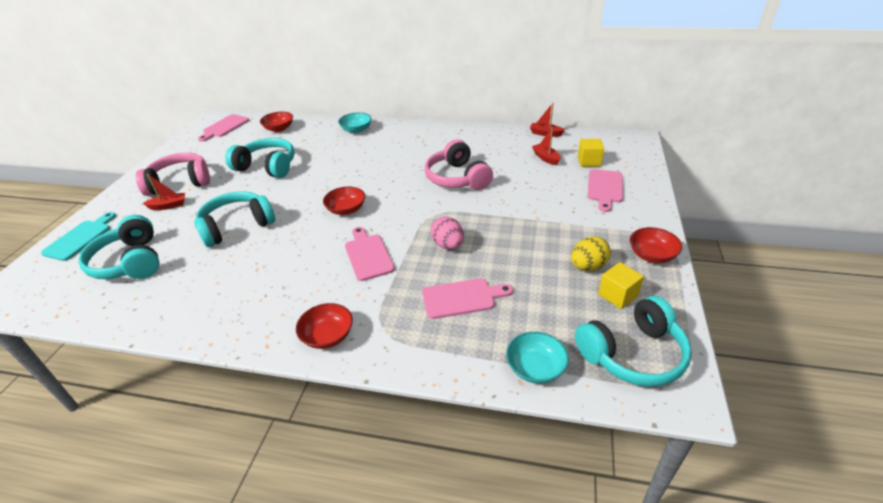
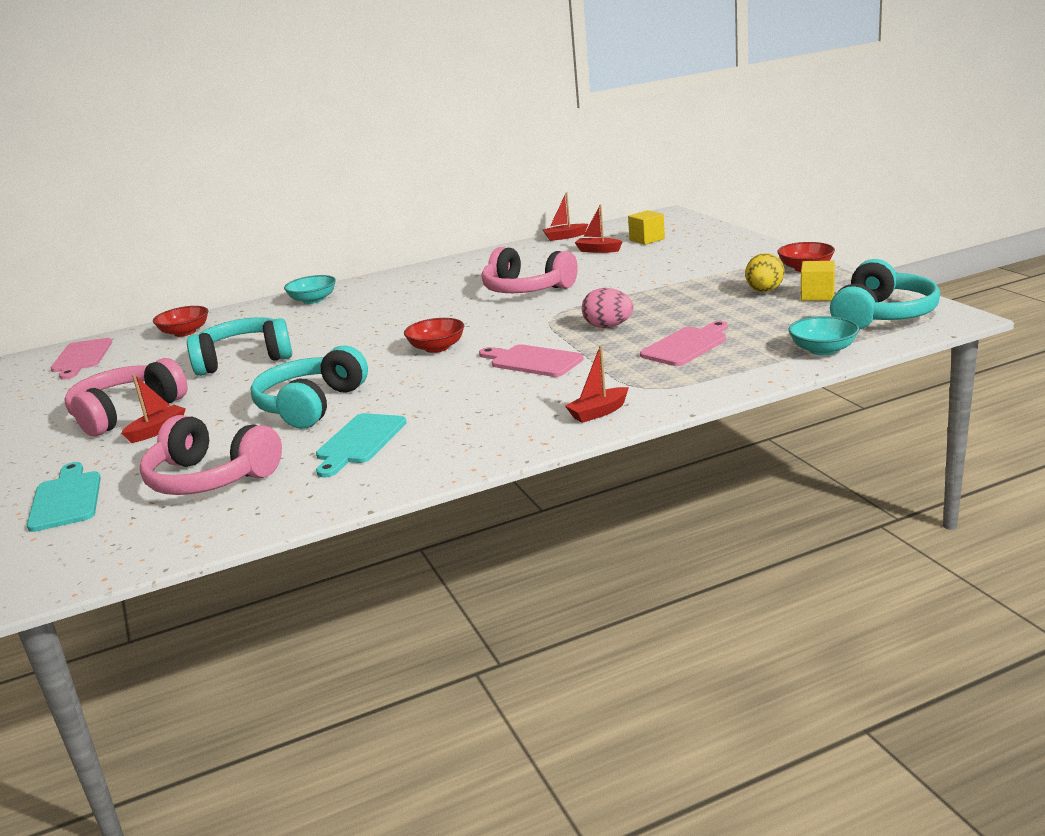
camera: 35 degrees left, 15 degrees down
turquoise headphones [78,215,159,279] -> pink headphones [140,415,282,495]
red bowl [296,303,353,349] -> red boat [565,346,629,423]
pink cutting board [588,169,623,212] -> none
none -> turquoise cutting board [316,413,407,477]

